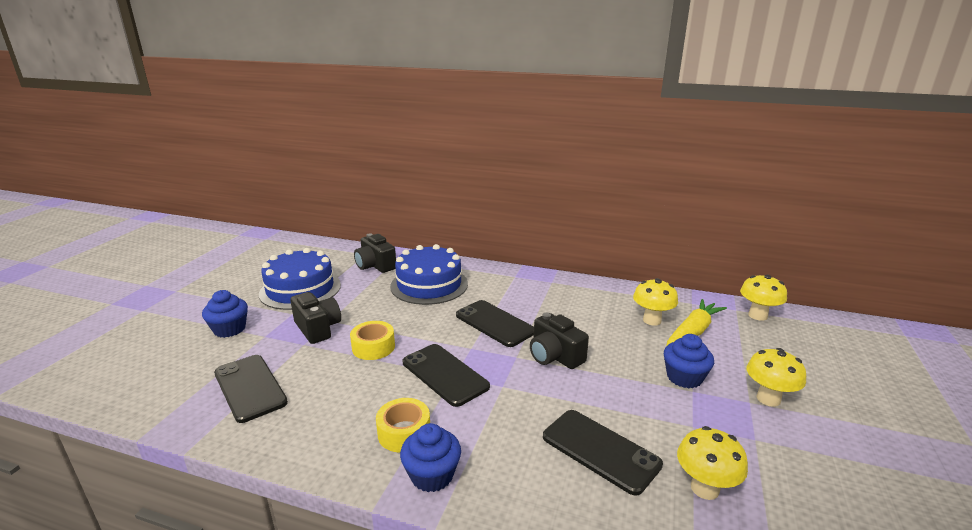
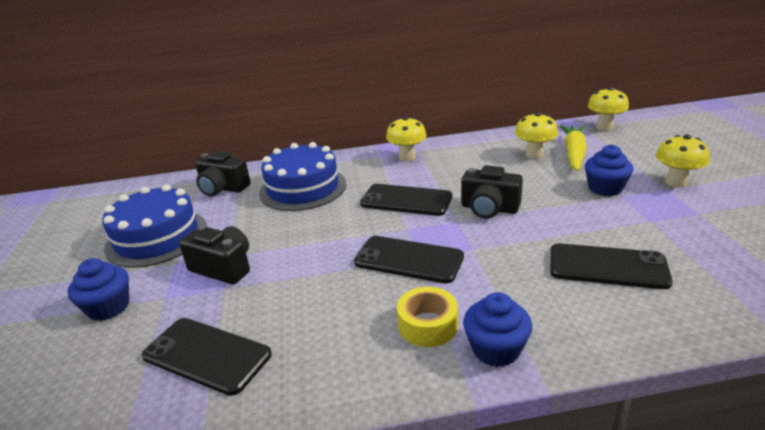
camera: 25 degrees left, 5 degrees up
yellow tape [350,321,395,360] -> none
yellow mushroom [677,426,748,500] -> yellow mushroom moved to [386,116,427,161]

